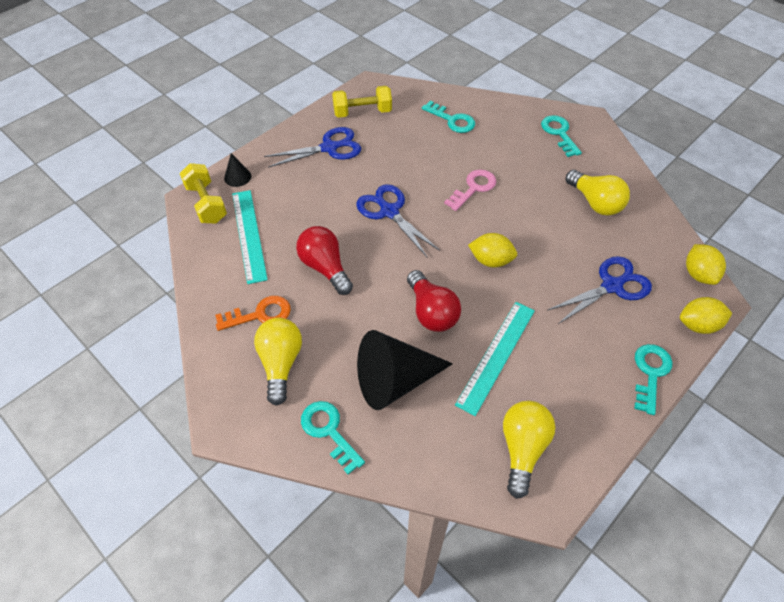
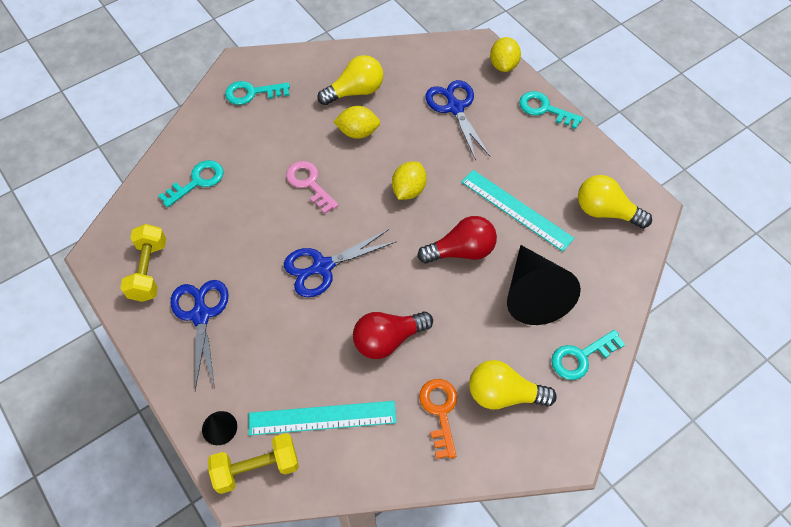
camera: 80 degrees left, 5 degrees up
yellow lemon [686,244,726,285] -> yellow lemon moved to [333,106,380,139]

